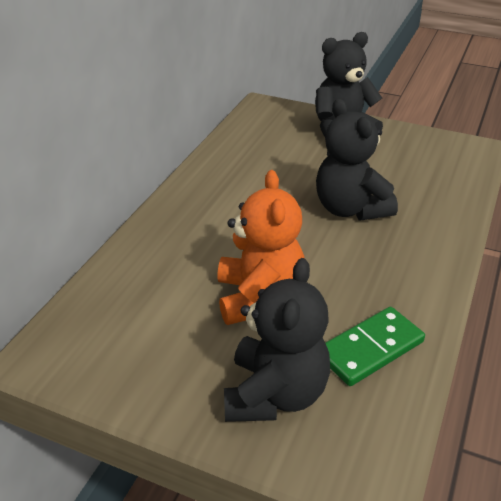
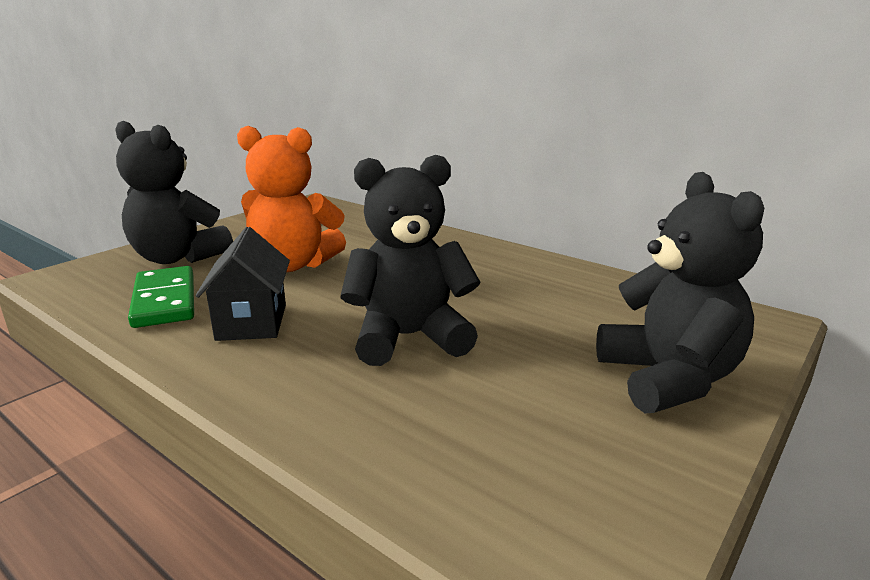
camera: 105 degrees right, 15 degrees down
none -> black house [196,227,290,341]

